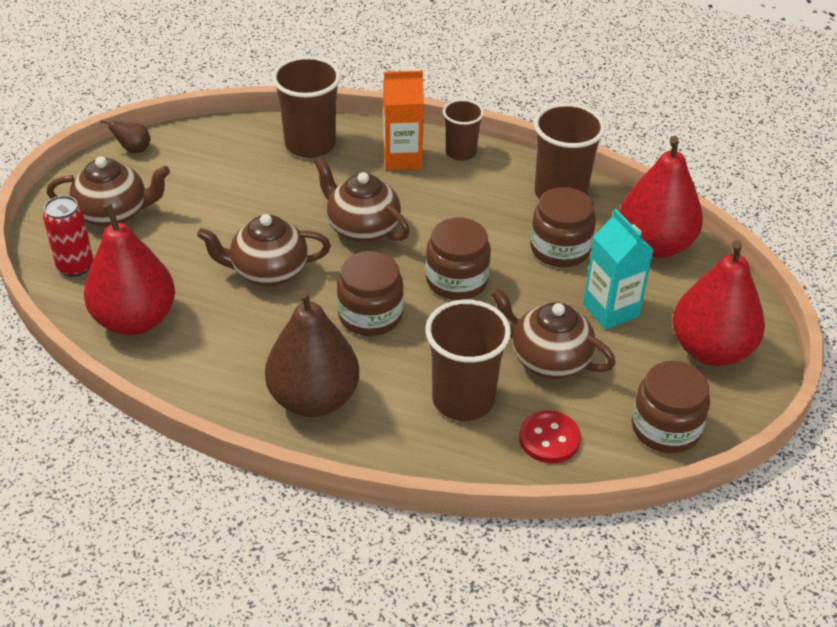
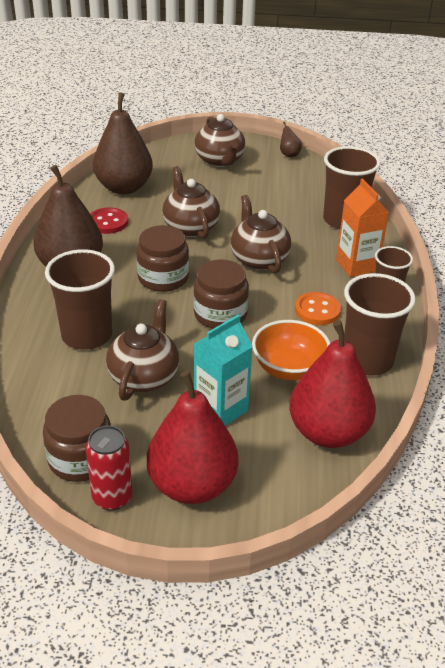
camera: 75 degrees right, 5 degrees down
red can [43,196,93,277] -> red can moved to [86,426,132,511]
red pear [84,203,175,335] -> brown pear [93,92,153,194]
brown teapot [314,157,410,243] -> brown teapot turned 45 degrees counterclockwise [231,195,291,273]
red button [519,411,581,463] -> red button moved to [90,207,128,234]
brown jar [530,187,596,267] -> orange bowl [252,320,330,380]
none -> orange button [295,292,341,325]

